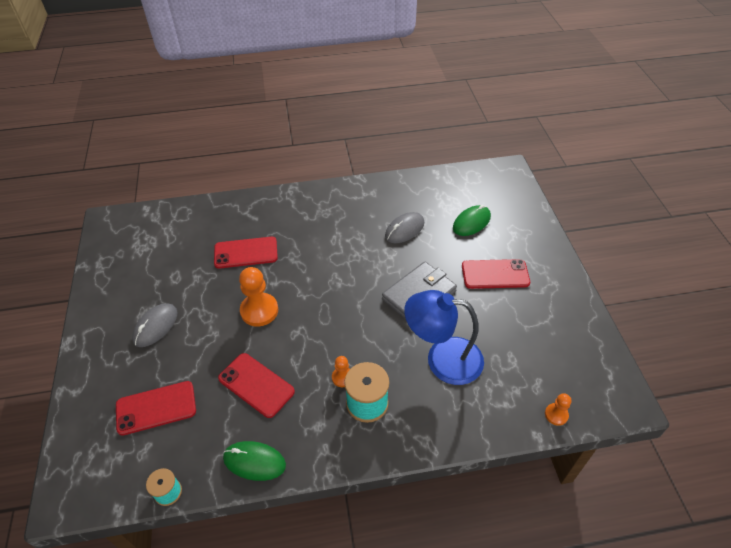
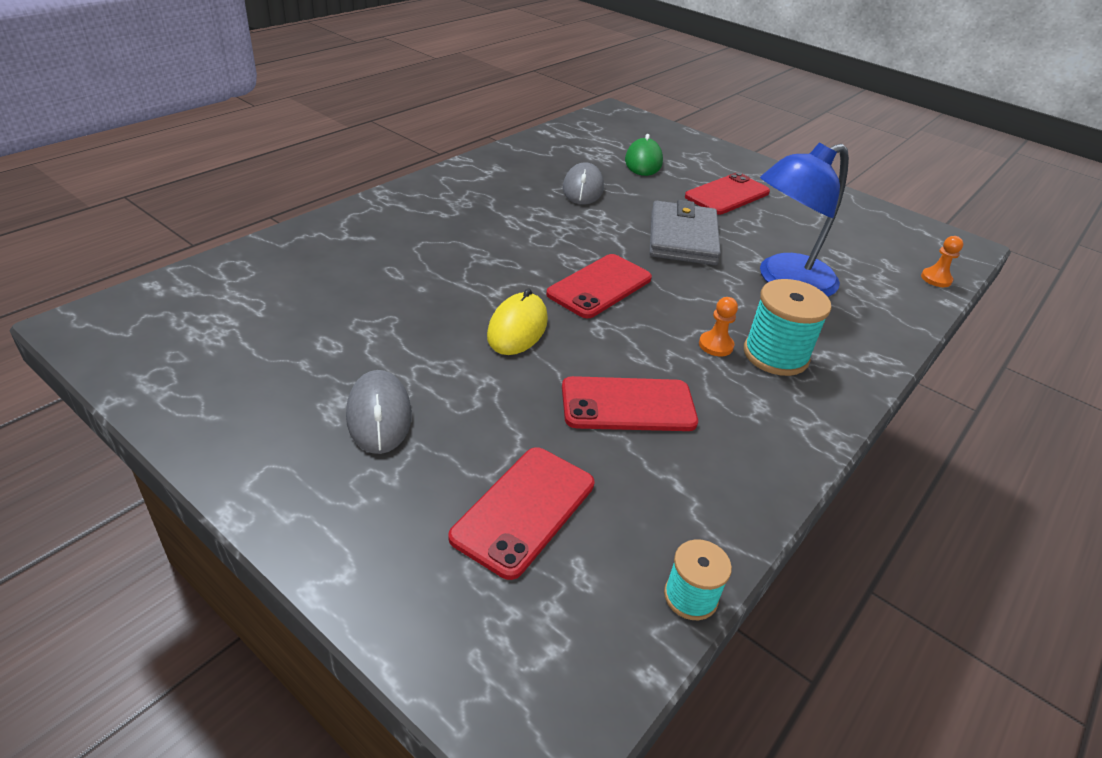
camera: 45 degrees left, 10 degrees down
red phone [214,237,278,269] -> red phone moved to [546,254,652,318]
green mouse [223,441,286,481] -> none
orange pawn [239,267,278,326] -> yellow mouse [487,288,548,355]

